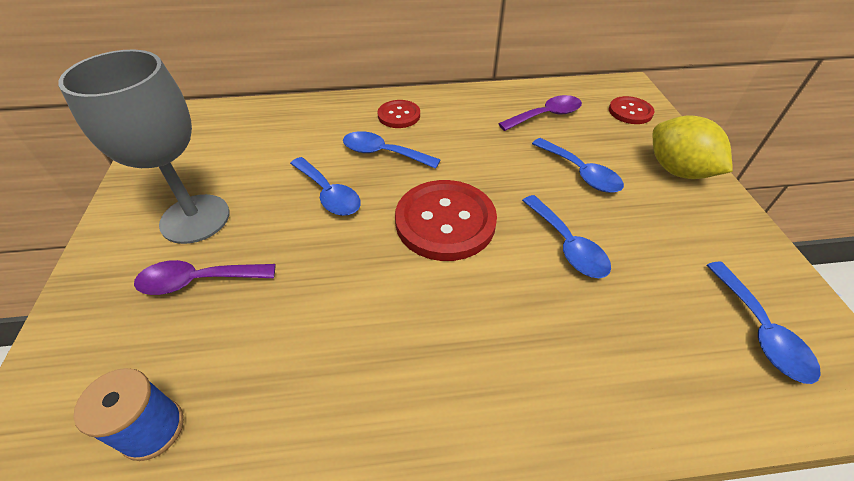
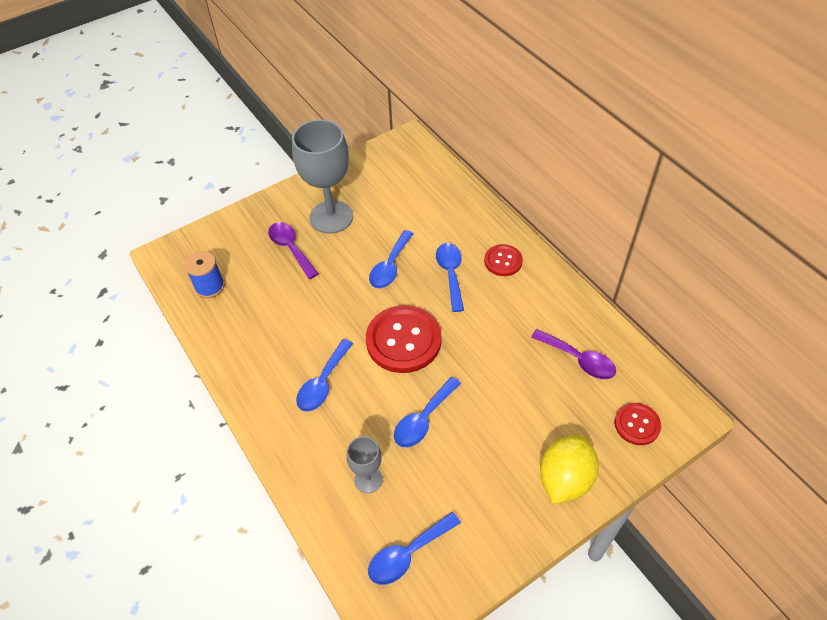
camera: 65 degrees right, 5 degrees up
blue spoon [532,138,624,193] -> blue spoon moved to [296,339,353,412]
none -> grey goblet [346,436,383,493]

